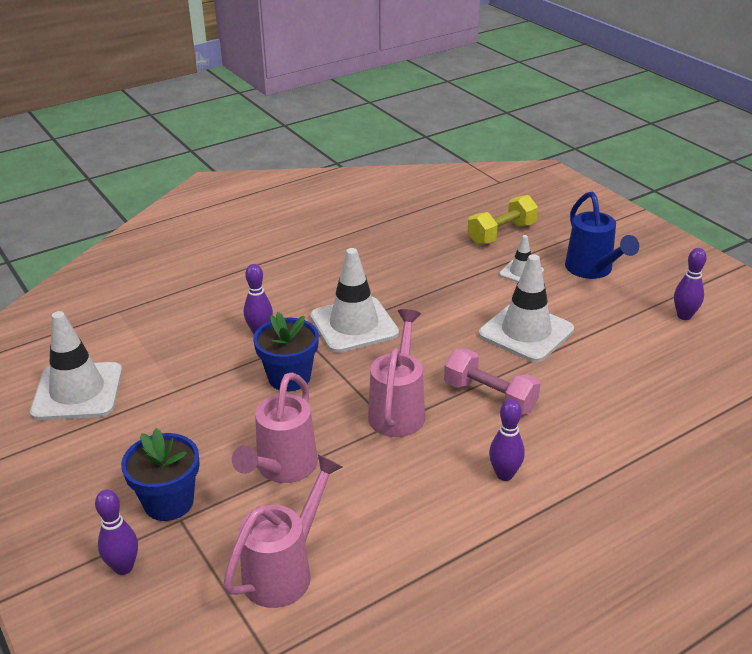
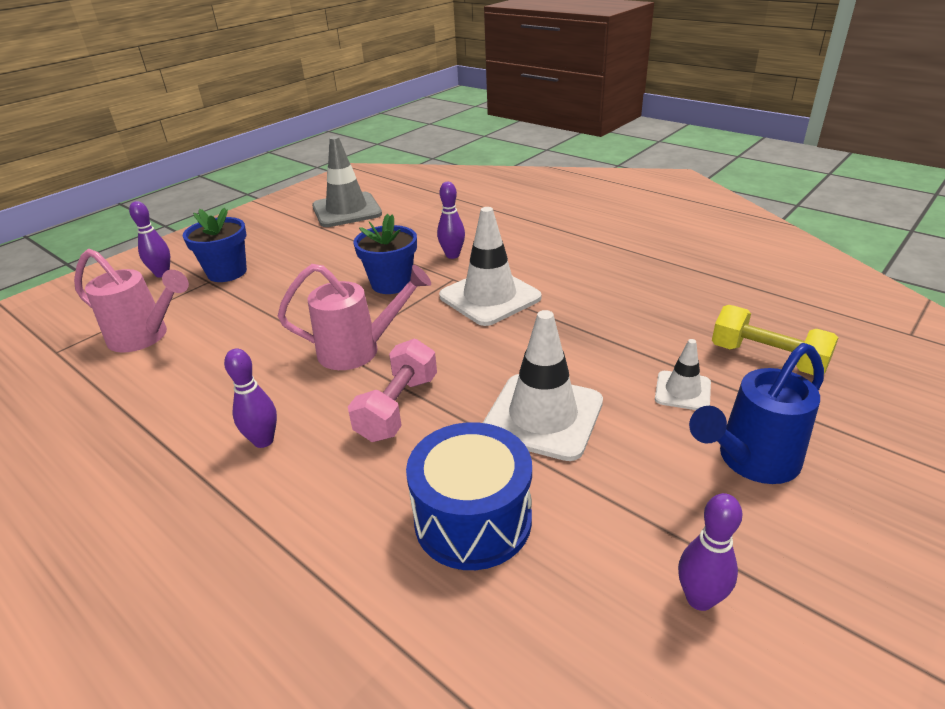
camera: 75 degrees right, 0 degrees up
white traffic cone [30,311,122,420] -> grey traffic cone [312,136,382,227]
pink watering can [232,372,318,483] -> none
none -> blue drum [406,422,532,570]

